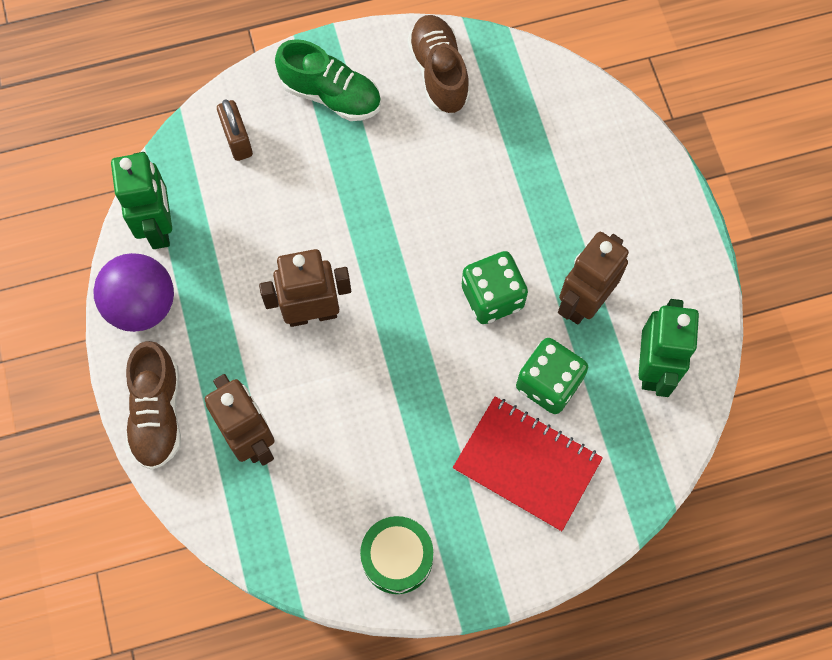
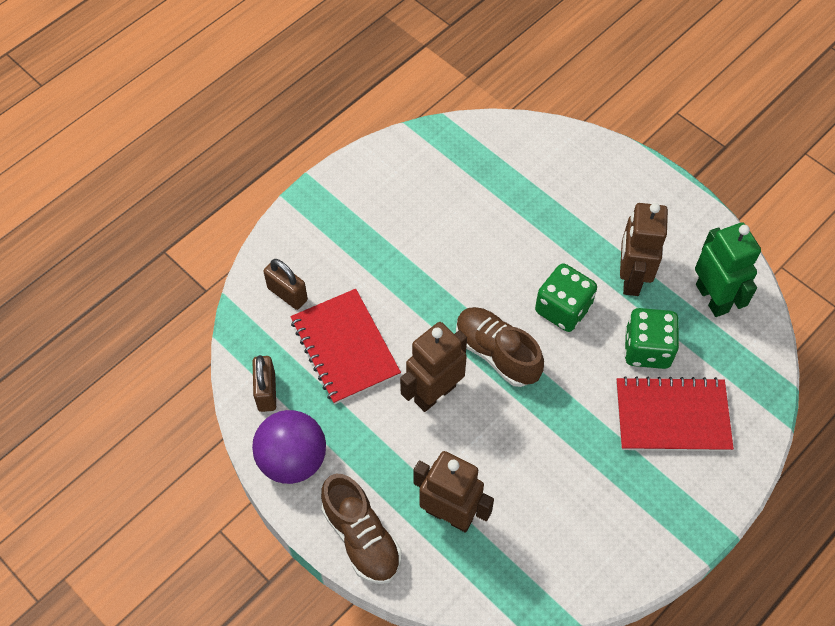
camera: 30 degrees left, 10 degrees down
green robot [111,152,172,249] -> brown padlock [253,355,276,412]
green shoe [275,39,381,121] -> none
green drum [360,516,433,594] -> none
brown shoe [407,15,470,113] -> brown shoe moved to [456,307,544,387]
none -> red notebook [290,289,401,404]

